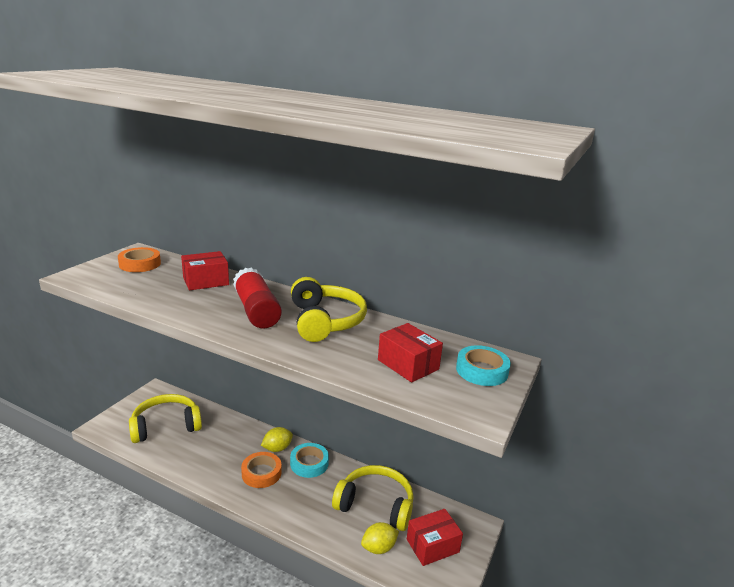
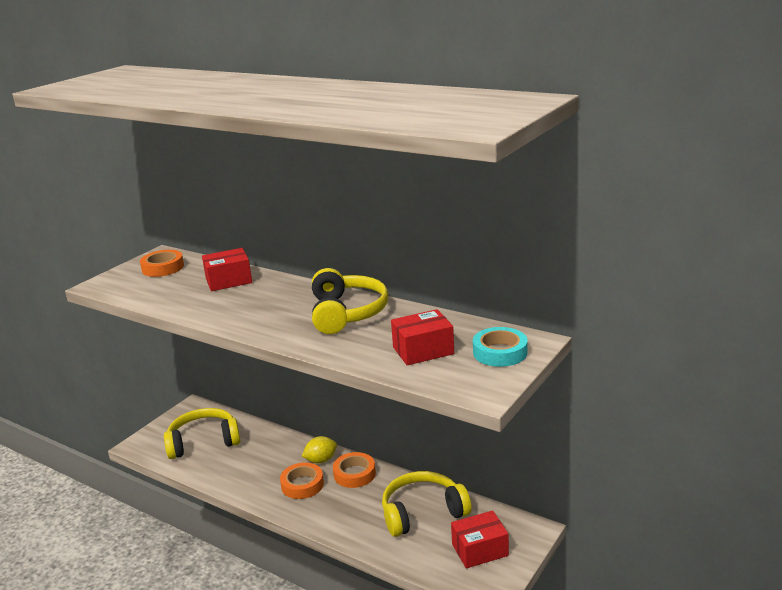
camera: 10 degrees right, 0 degrees up
red glue stick [233,268,282,329] -> none
turquoise tape [290,443,329,478] -> orange tape [333,452,376,488]
yellow headphones [332,465,414,531] -> yellow headphones turned 45 degrees counterclockwise [382,471,472,537]
yellow lemon [361,522,399,554] -> none
red box [378,323,443,382] -> red box turned 75 degrees counterclockwise [391,309,454,365]

